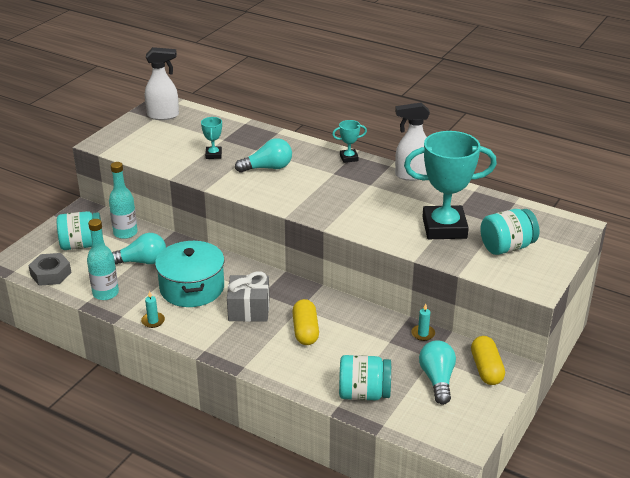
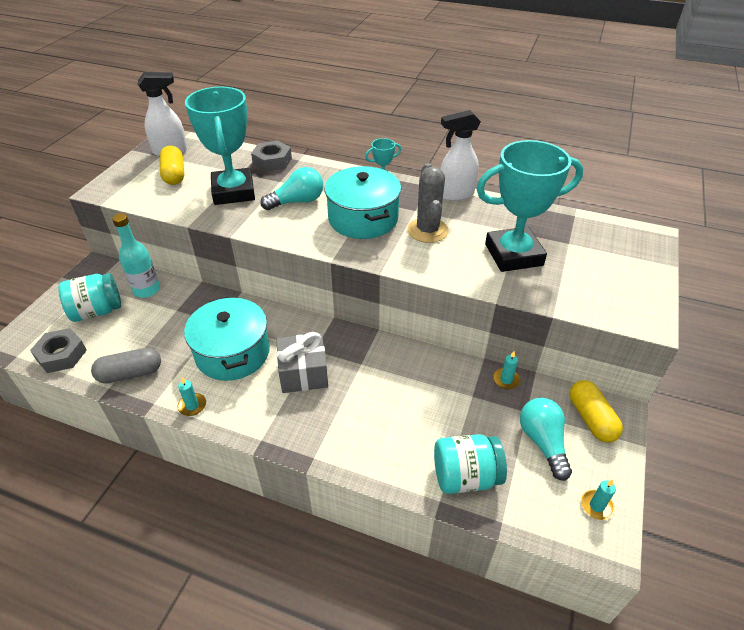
camera: 10 degrees left, 10 degrees up
turquoise bottle [87,219,119,300] -> grey capsule [91,348,161,384]
turquoise light bulb [112,233,166,264] -> none
turquoise trophy [201,117,222,159] -> turquoise trophy [185,87,255,205], size x2.29
yellow capsule [292,299,319,345] -> yellow capsule moved to [160,146,184,185]
turquoise jar [480,209,539,255] -> none
none -> grey nut [251,141,292,172]
none -> turquoise pot [324,166,401,239]
none -> grey cactus [407,163,449,243]
none -> turquoise candle [581,479,616,520]

